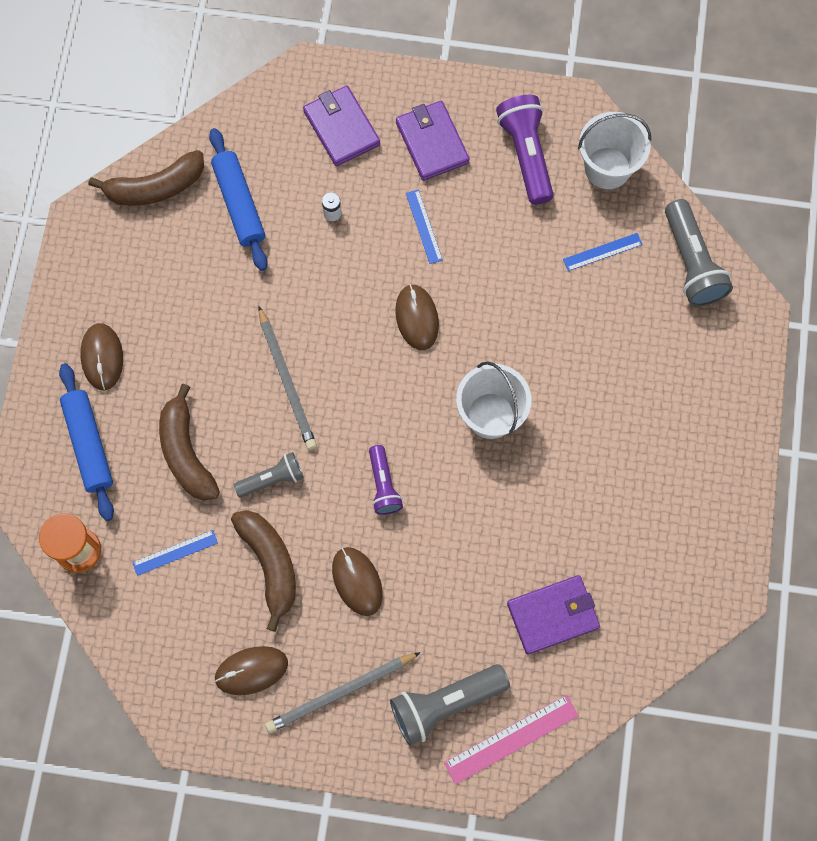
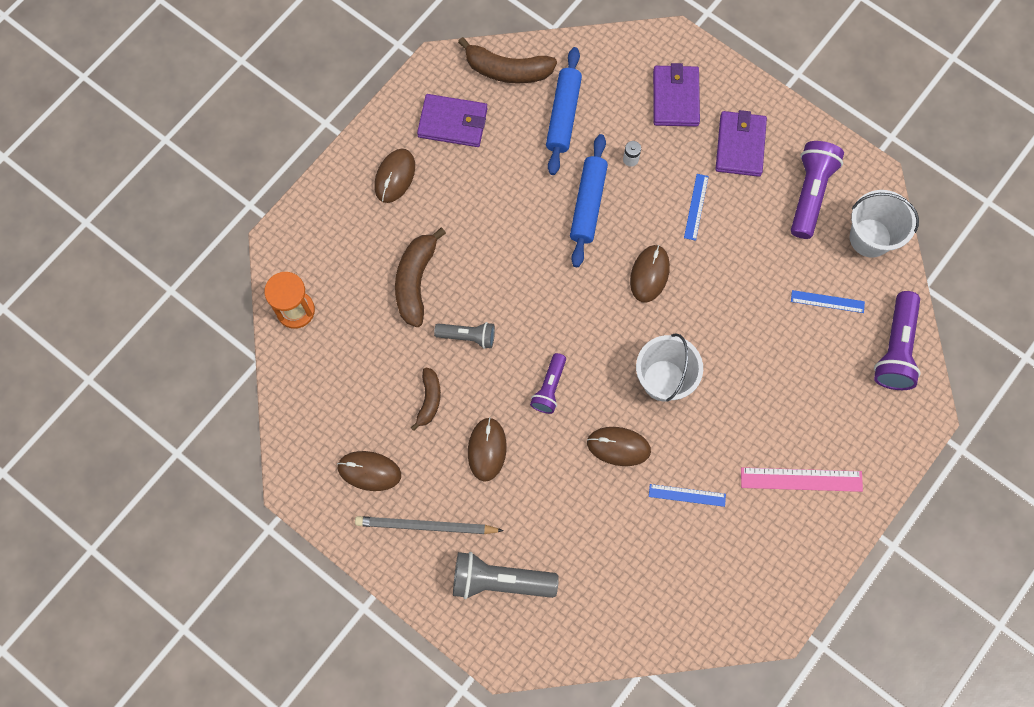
camera: 30 degrees right, 0 degrees up
blue rolling pin [59,363,114,521] -> blue rolling pin moved to [570,134,608,267]
blue ruler [132,530,218,576] -> blue ruler moved to [649,484,726,507]
brown banana [231,510,296,632] -> brown banana [411,367,441,431], size x0.60
grey pencil [258,306,317,450] -> none
pink ruler [444,695,579,784] -> pink ruler moved to [741,467,863,492]
purple wallet [507,575,600,655] -> purple wallet moved to [417,94,487,147]
grey flashlight [665,199,733,307] -> purple flashlight [874,291,921,390]
none -> brown mouse [587,427,651,466]

